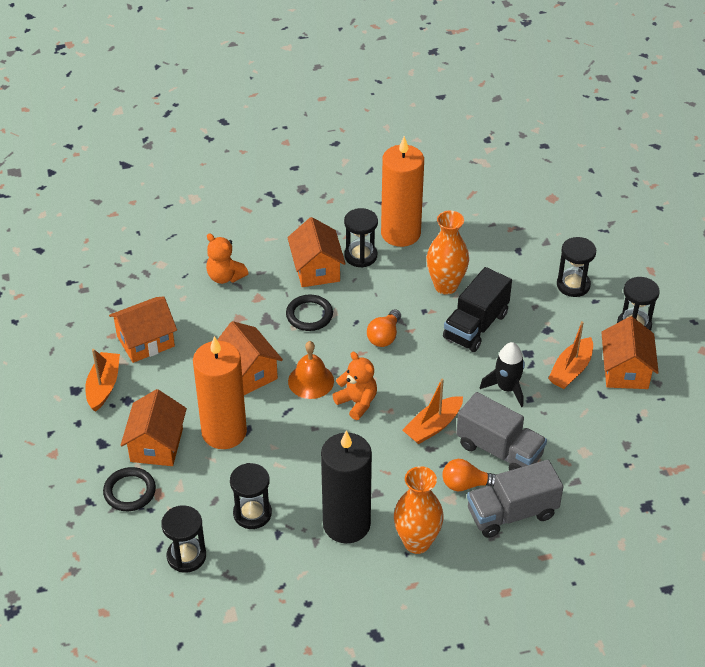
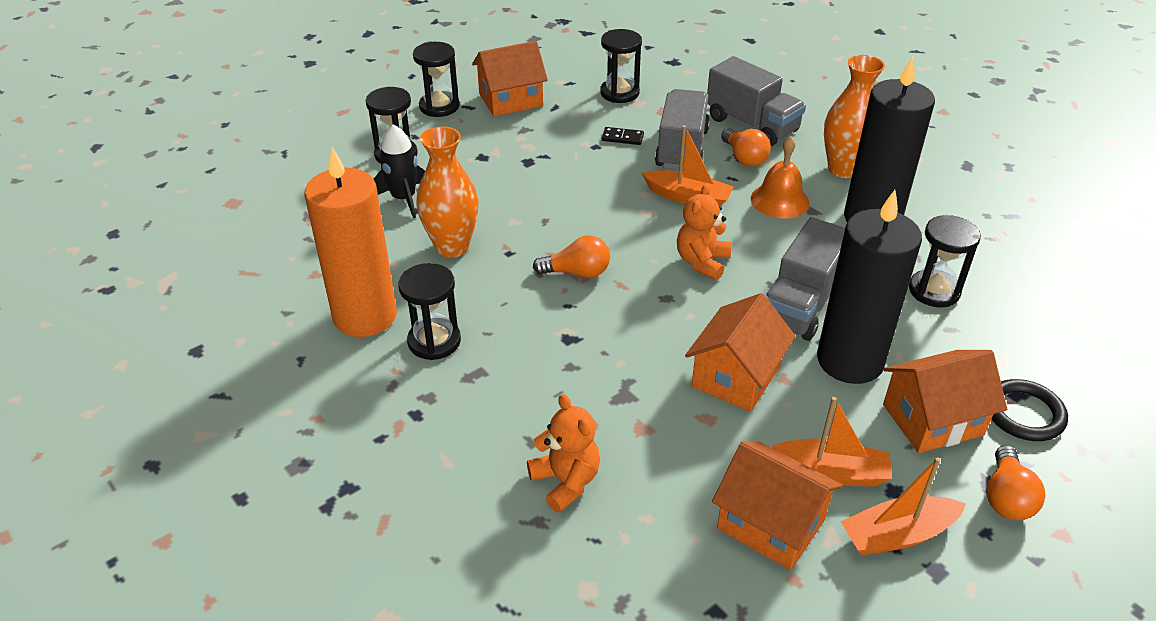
camera: 115 degrees left, 5 degrees down
black hourglass [161,505,206,573] -> black hourglass moved to [600,29,642,103]
orange candle [193,336,247,449] -> black candle [817,190,922,384]
orange teddy bear [206,233,248,284] -> orange teddy bear turned 45 degrees counterclockwise [527,394,600,513]
black ring [286,295,333,331] -> none
orange house [287,217,346,287] -> none
orange bell [288,341,334,399] -> orange bell moved to [751,136,810,219]
black truck [443,267,512,352] -> none
black rocket [480,342,525,407] -> black rocket moved to [374,124,425,218]
orange boat [548,321,593,389] -> orange boat moved to [771,397,892,487]
none -> black domino [602,127,644,145]
none -> grey truck [765,217,845,341]
none -> orange light bulb [986,445,1045,520]

